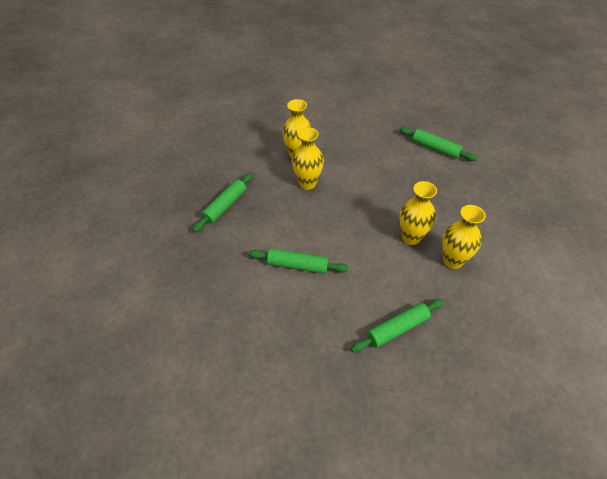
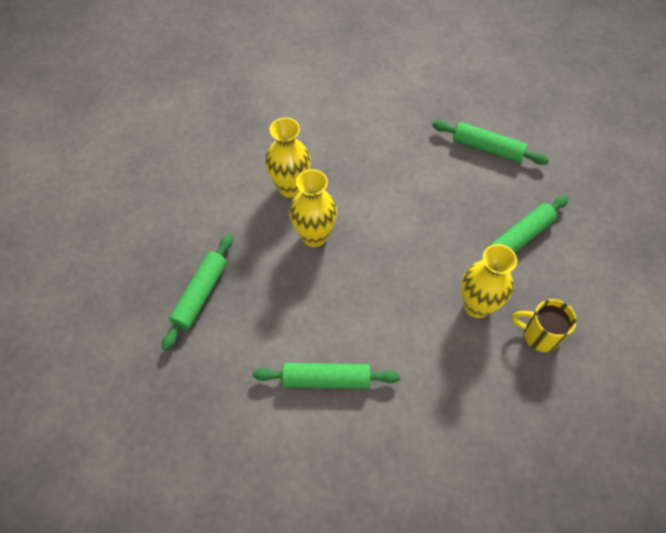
camera: 10 degrees left, 10 degrees up
green rolling pin [351,299,444,353] -> green rolling pin moved to [478,196,568,261]
yellow vase [442,205,486,269] -> yellow mug [512,299,577,352]

